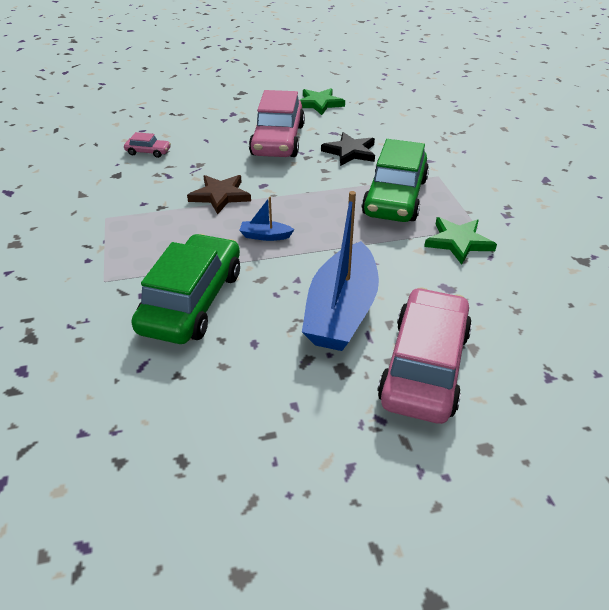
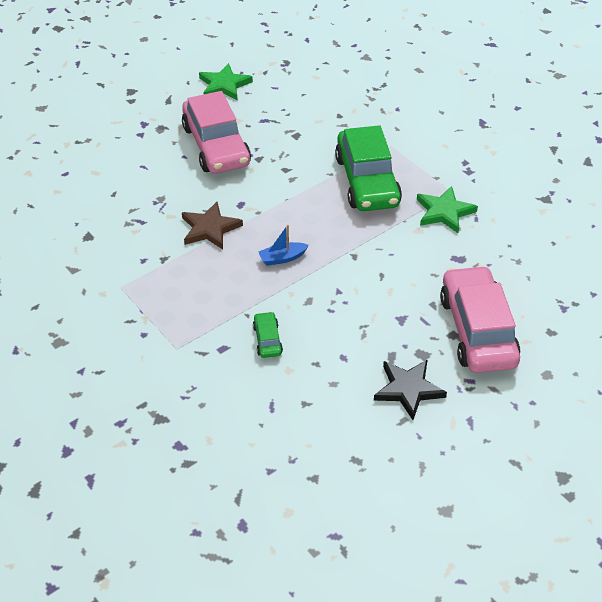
camera: 25 degrees left, 5 degrees up
pink car [124,132,171,158] -> none
green car [131,234,240,344] -> green car [253,312,283,358], size x0.43
blue boat [302,191,379,351] -> none
black star [321,132,375,166] -> black star moved to [374,359,447,420]

